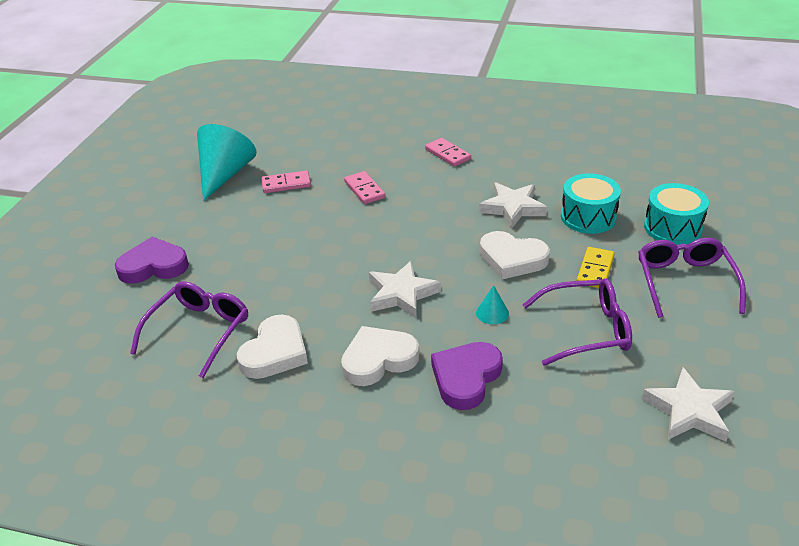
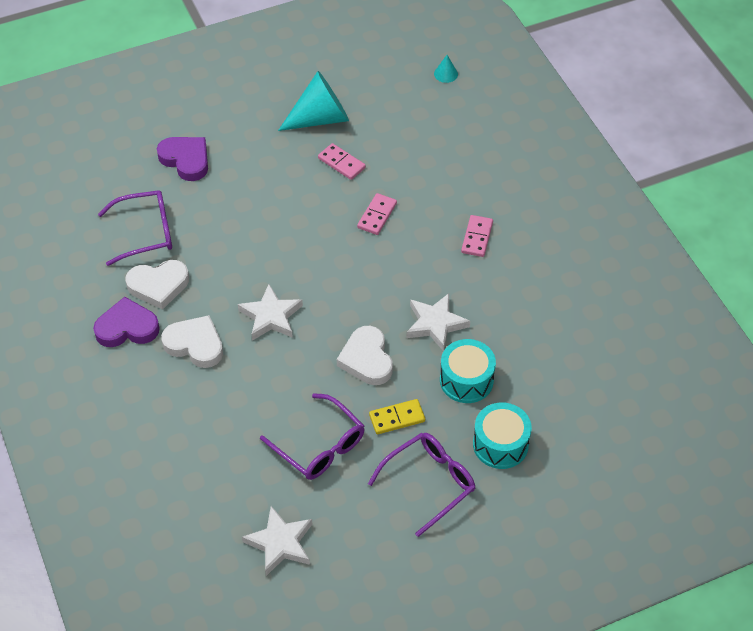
camera: 50 degrees right, 15 degrees up
purple heart [431,342,503,410] -> purple heart moved to [93,297,160,347]
turquoise cone [476,285,509,324] -> turquoise cone moved to [434,55,458,83]

